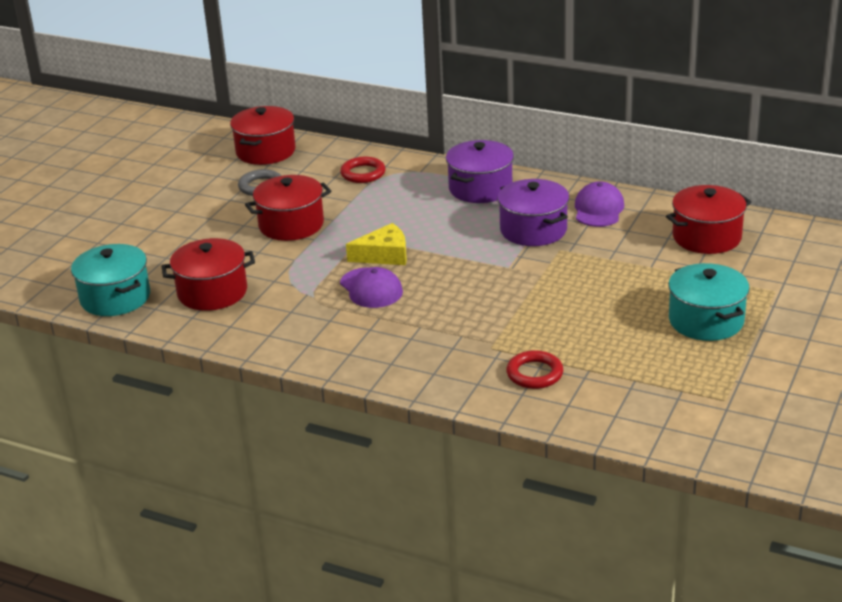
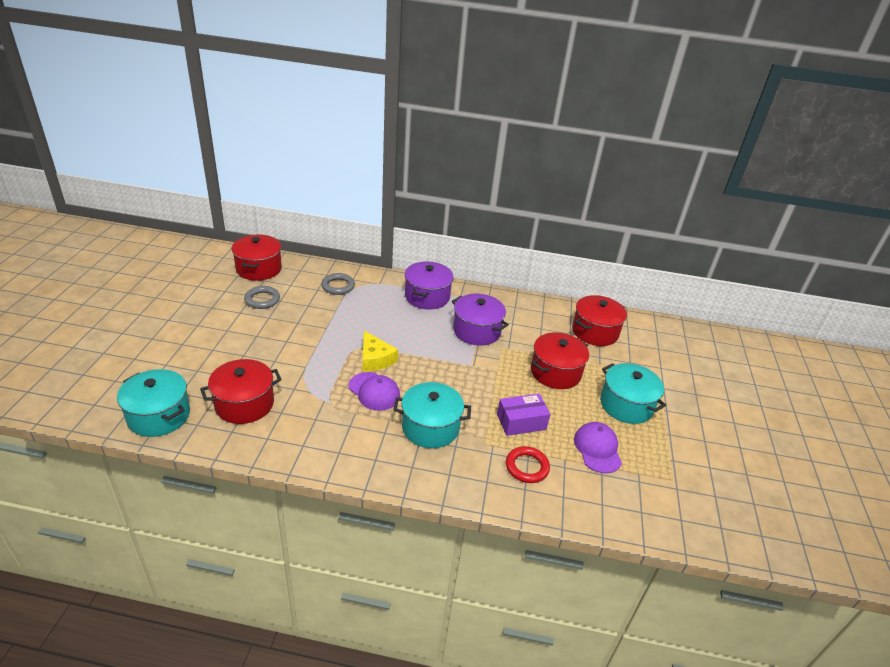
camera: 20 degrees left, 5 degrees up
red pot [245,175,331,241] -> red pot moved to [531,332,589,389]
red ring [340,157,386,183] -> grey ring [321,273,355,295]
yellow cheese [346,223,407,265] -> yellow cheese turned 90 degrees clockwise [362,331,398,372]
purple cap [575,181,625,227] -> purple cap moved to [574,422,622,473]
none -> turquoise pot [393,382,471,448]
none -> purple box [497,394,551,436]

